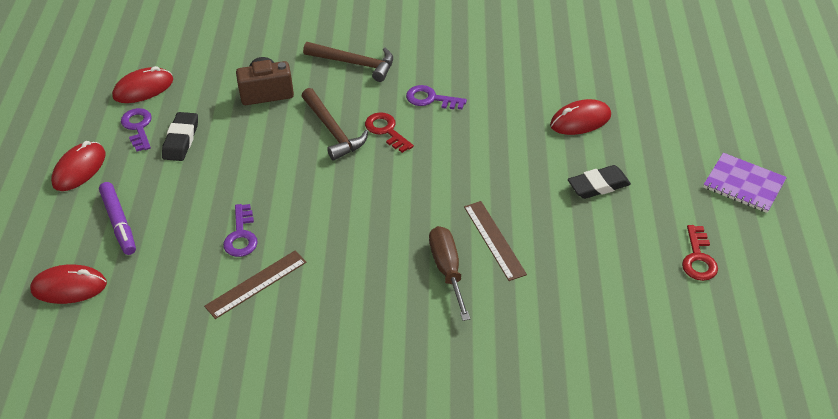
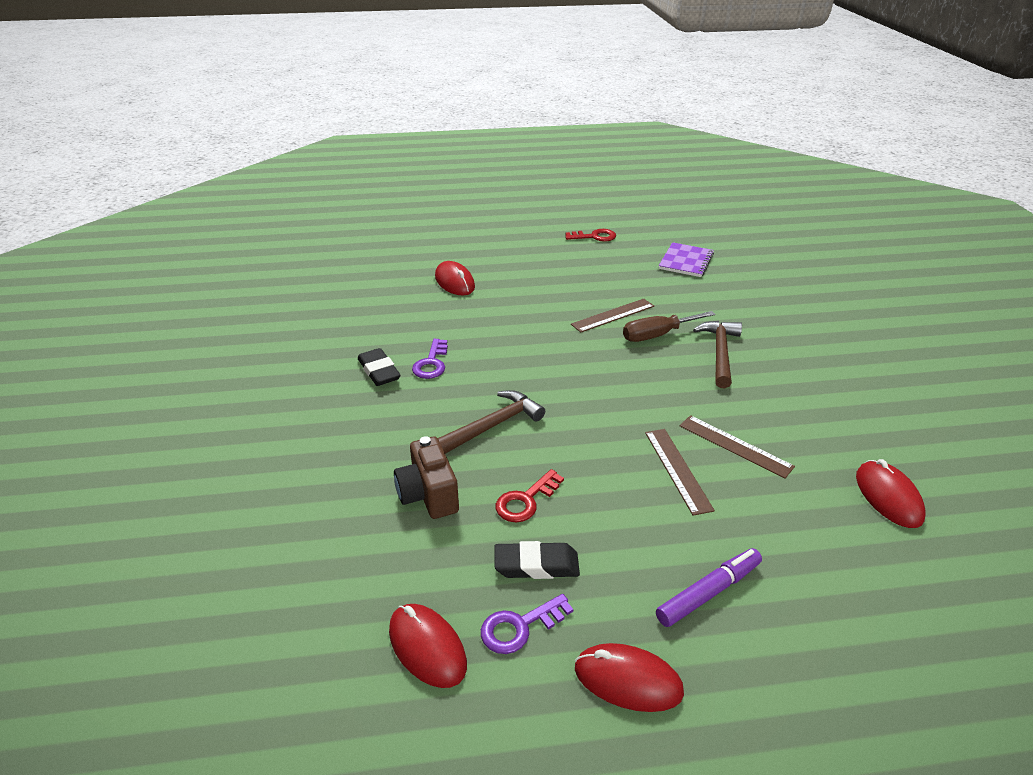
camera: 100 degrees left, 10 degrees down
red mouse [30,264,107,304] -> red mouse moved to [856,459,925,528]
purple key [223,204,258,257] -> brown ruler [645,429,715,516]
brown hammer [303,42,393,82] -> brown hammer moved to [693,321,742,388]
red key [365,112,414,153] -> red key moved to [496,469,564,523]
black eraser [568,165,631,199] -> black eraser moved to [358,348,401,386]
purple notebook [704,153,787,213] -> purple notebook moved to [659,242,714,277]

